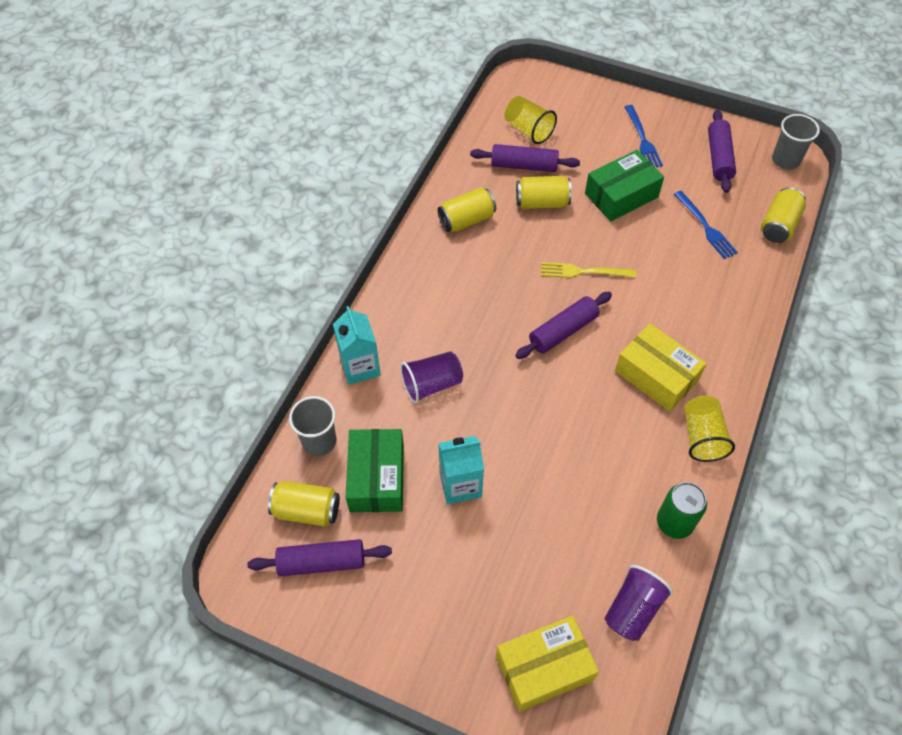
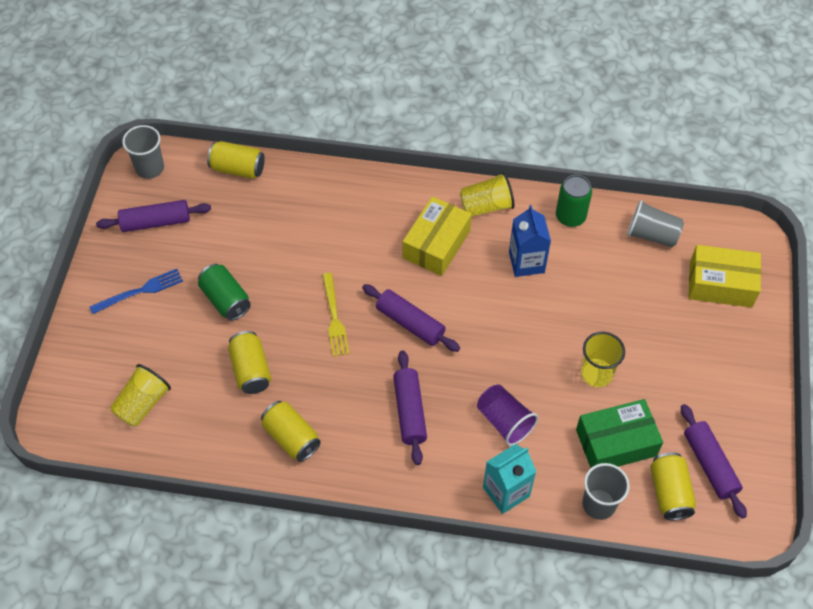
camera: 105 degrees left, 0 degrees up
turquoise carton [438,436,484,504] -> yellow cup [581,332,625,387]
purple rolling pin [470,144,580,172] -> purple rolling pin moved to [393,350,427,465]
yellow box [496,615,599,712] -> yellow box turned 45 degrees counterclockwise [688,245,761,308]
green box [585,150,664,222] -> green can [198,264,251,321]
purple cup [605,565,673,641] -> grey cup [627,200,684,247]
blue fork [674,191,738,259] -> none
none -> blue carton [509,205,551,277]

